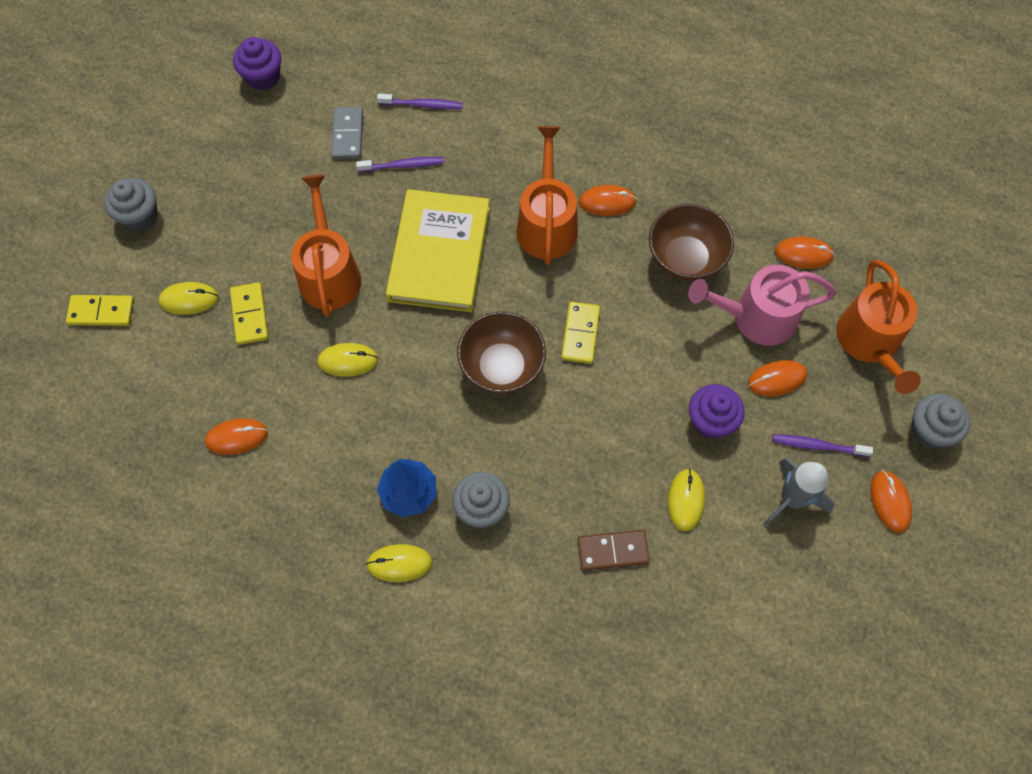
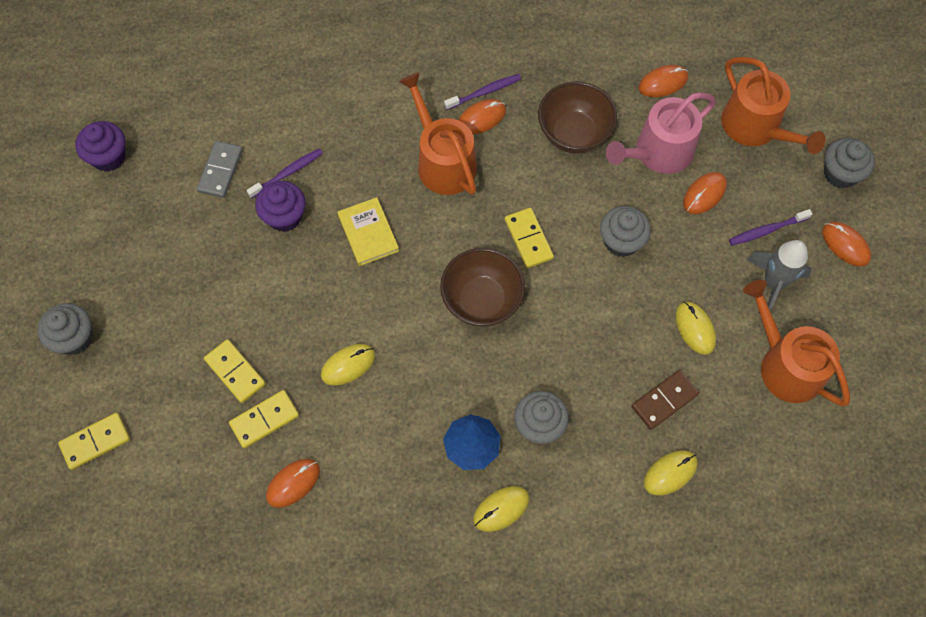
camera: 30 degrees left, 0 degrees up
yellow mouse [158,282,219,314] -> yellow mouse moved to [644,450,698,496]
orange watering can [291,175,361,317] -> orange watering can moved to [743,280,850,406]
grey domino [331,107,363,159] -> grey domino turned 45 degrees clockwise [197,141,243,198]
purple toothbrush [377,94,463,109] -> purple toothbrush moved to [444,74,521,110]
yellow book [386,189,490,312] -> yellow book [337,197,399,266], size x0.52
purple cupcake [689,384,744,439] -> purple cupcake moved to [255,181,306,232]
none -> yellow domino [229,390,299,448]
none -> grey cupcake [600,206,651,257]

